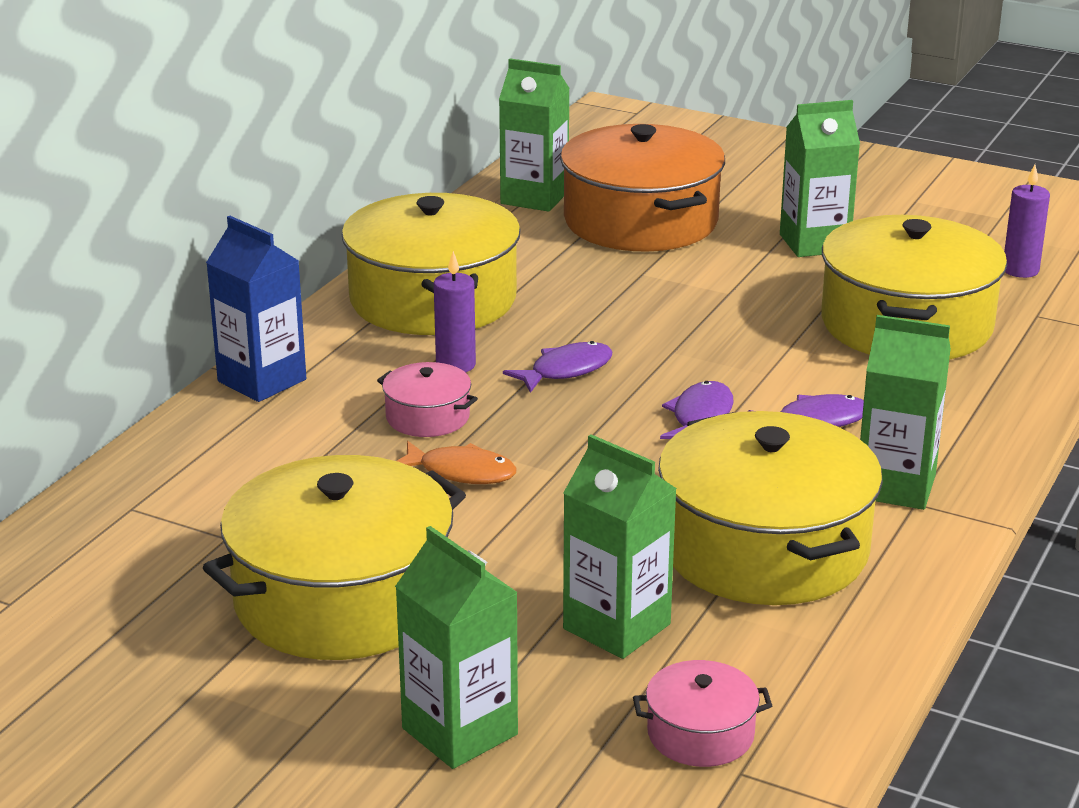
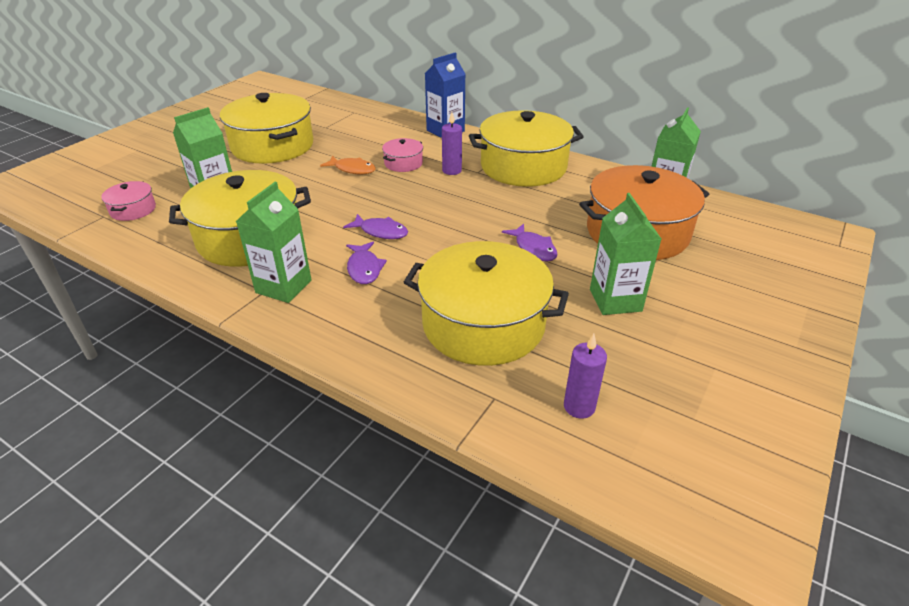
camera: 95 degrees right, 10 degrees up
green carton [395,526,518,769] -> none
orange fish [397,441,517,484] -> orange fish turned 90 degrees counterclockwise [320,156,376,175]
purple fish [503,341,613,393] -> purple fish moved to [502,224,558,261]

